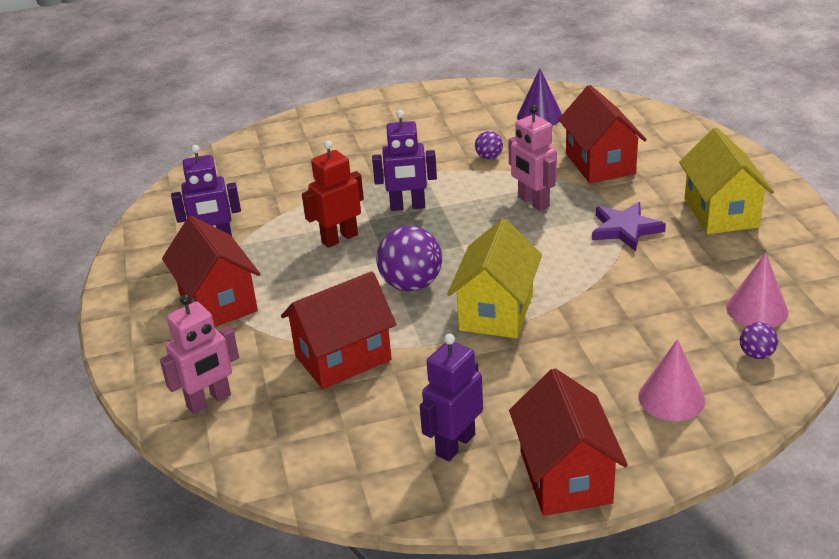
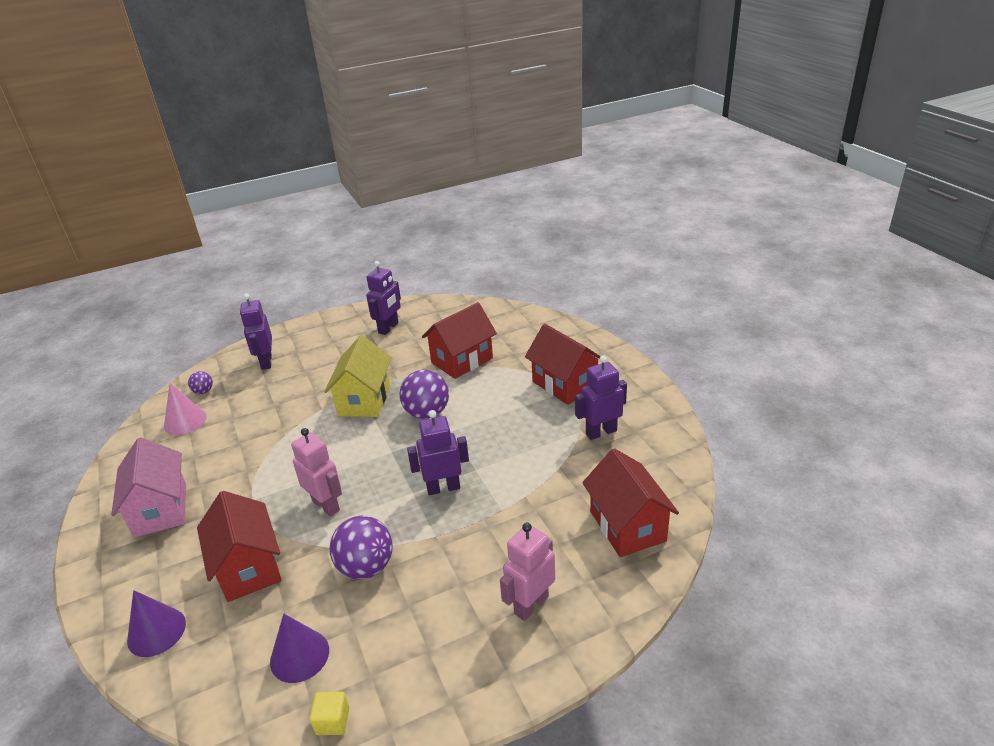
camera: 170 degrees right, 0 degrees up
pink robot [160,294,239,414] -> pink robot moved to [500,523,555,621]
red robot [302,141,364,248] -> none
purple ball [475,131,503,159] -> purple ball [330,516,393,579], size x1.97
red house [509,368,628,516] -> red house moved to [582,448,679,557]
purple star [592,202,666,251] -> none
pink cone [639,339,705,421] -> purple robot [240,294,272,370]
yellow house [679,127,774,234] -> pink house [111,437,186,538]
none -> purple cone [127,590,186,657]
none -> yellow cube [310,692,349,735]

